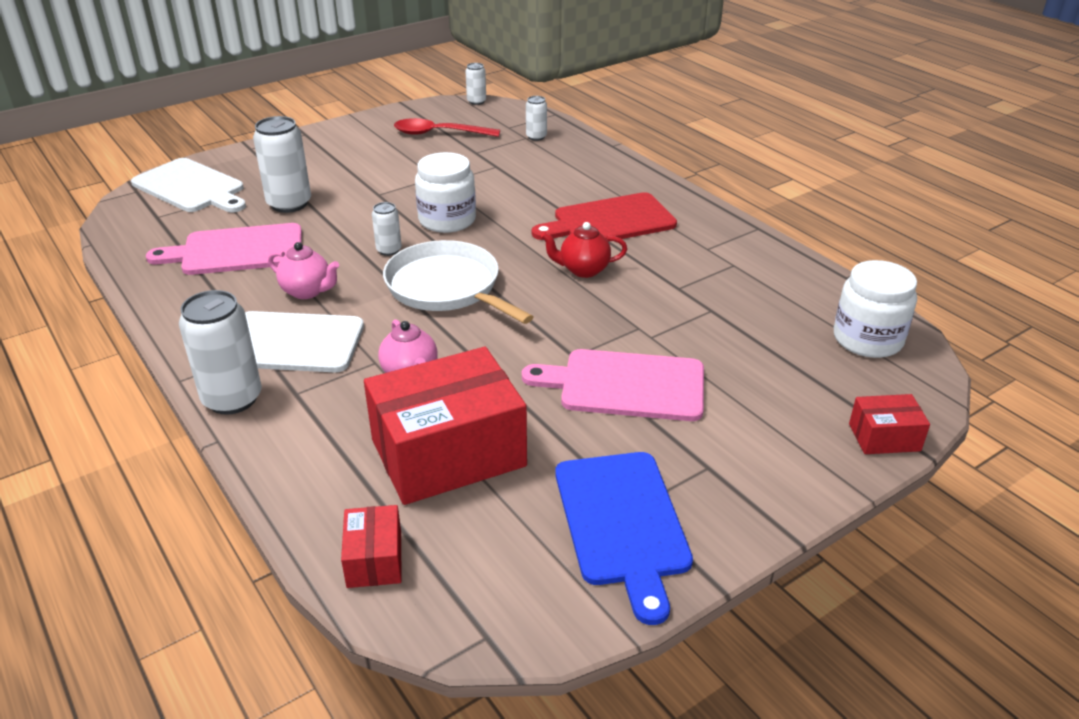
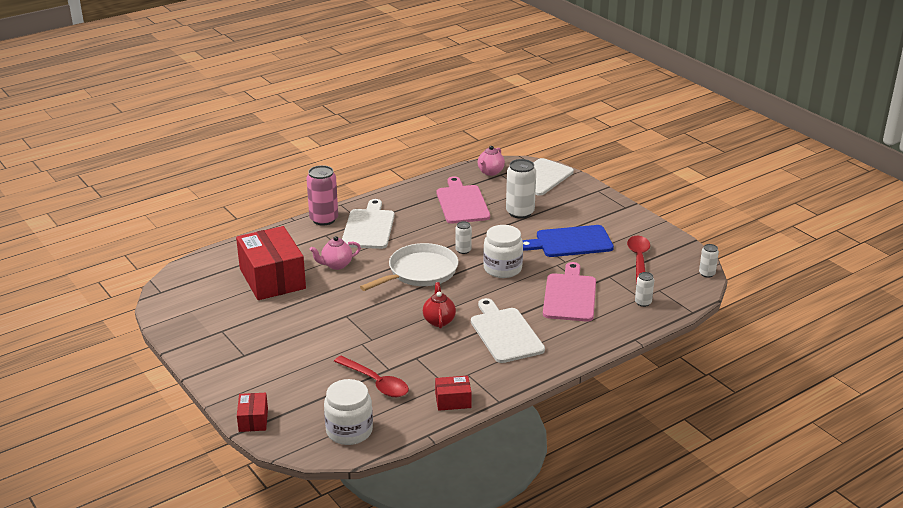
camera: 90 degrees right, 5 degrees down
white can [179,290,262,415] -> pink can [306,165,338,225]
pink teapot [268,242,339,299] -> pink teapot moved to [478,146,505,176]
red box [341,505,401,588] -> red box moved to [435,376,472,411]
pink cutting board [522,349,704,421] -> pink cutting board moved to [543,262,596,322]
red cutting board [532,192,677,242] -> white cutting board [471,298,545,363]
blue cutting board [555,452,693,625] -> blue cutting board moved to [523,225,614,257]
none -> red spoon [334,356,409,397]

